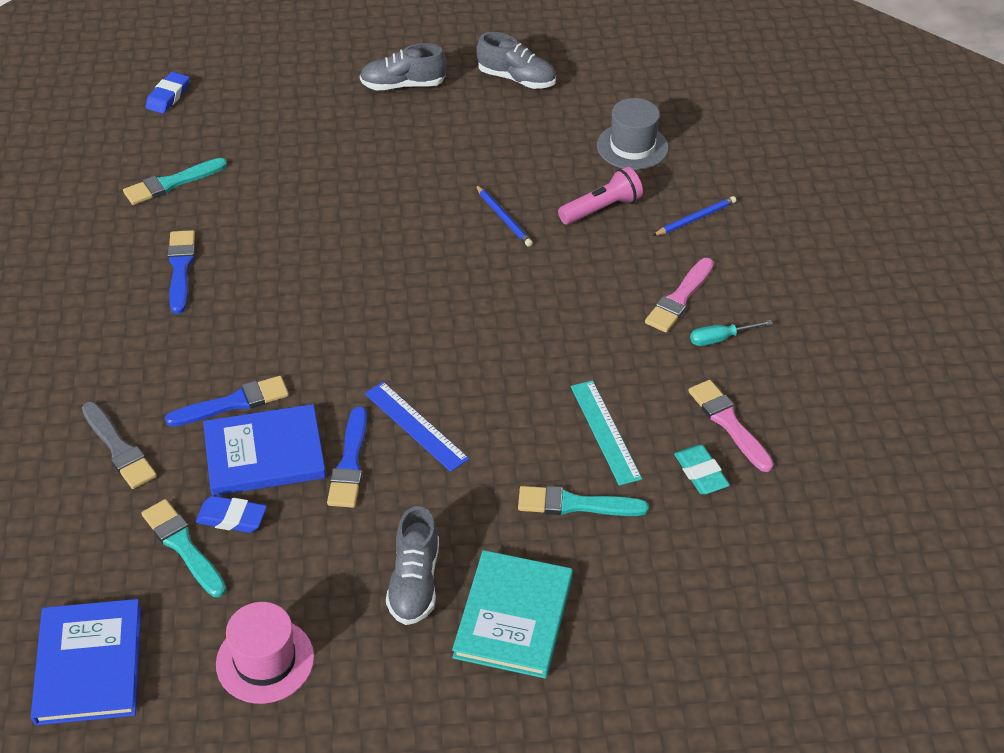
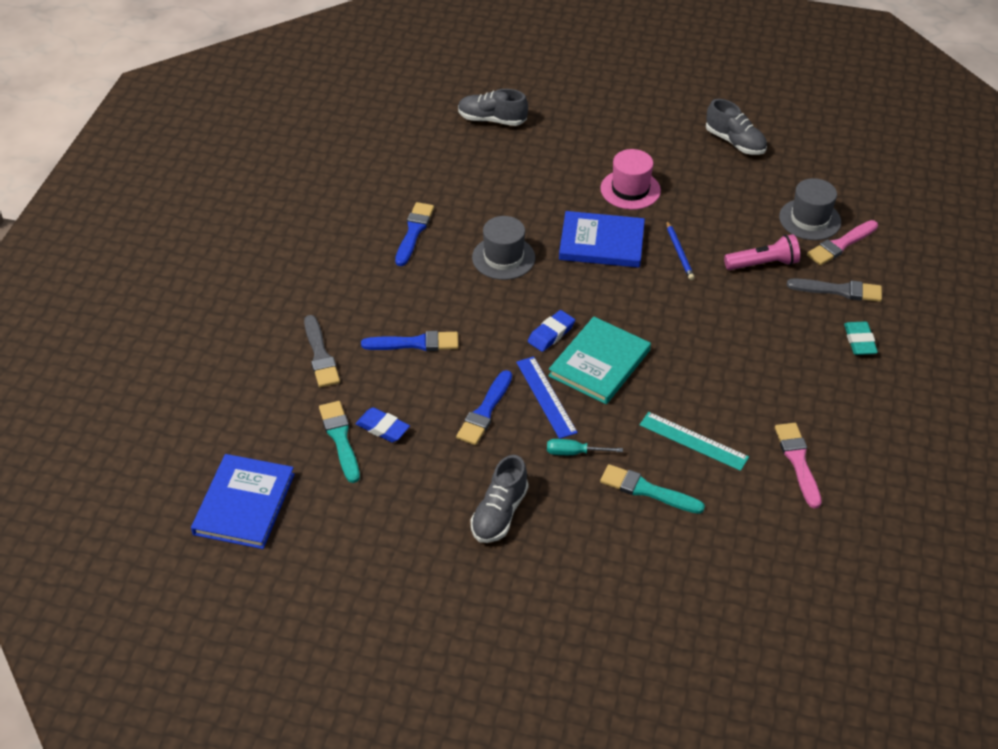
camera: 20 degrees right, 0 degrees up
turquoise brush [123,158,227,205] -> none
blue eraser [146,72,190,114] -> blue eraser moved to [528,310,575,352]
blue book [203,404,326,496] -> blue book moved to [559,211,645,268]
pink hat [216,602,314,704] -> pink hat moved to [600,149,661,210]
grey shoe [360,43,447,90] -> grey shoe moved to [458,89,528,126]
turquoise book [452,550,573,679] -> turquoise book moved to [548,317,651,404]
turquoise ruler [571,380,642,486] -> turquoise ruler turned 60 degrees counterclockwise [640,412,749,471]
pink brush [645,258,714,332] -> pink brush moved to [807,220,878,266]
blue pencil [652,196,736,236] -> grey brush [787,278,882,302]
turquoise eraser [674,445,730,494] -> turquoise eraser moved to [844,321,878,355]
turquoise screwdriver [690,320,773,346] -> turquoise screwdriver moved to [547,439,623,455]
none -> grey hat [472,216,535,280]

